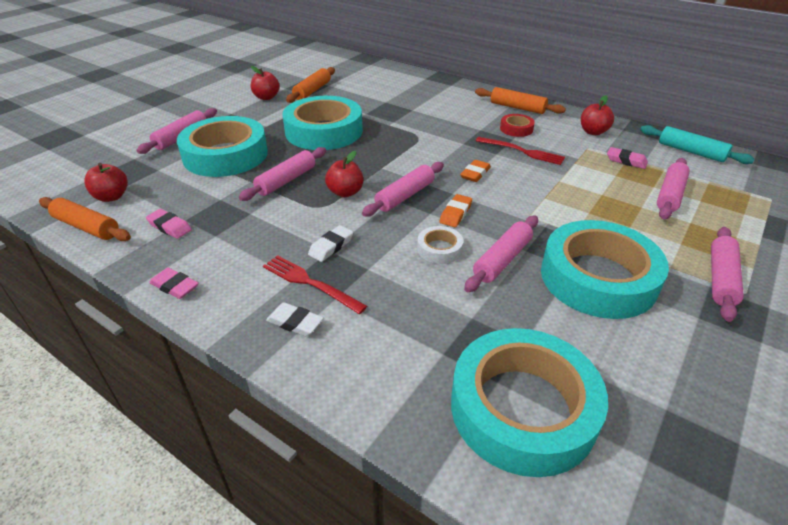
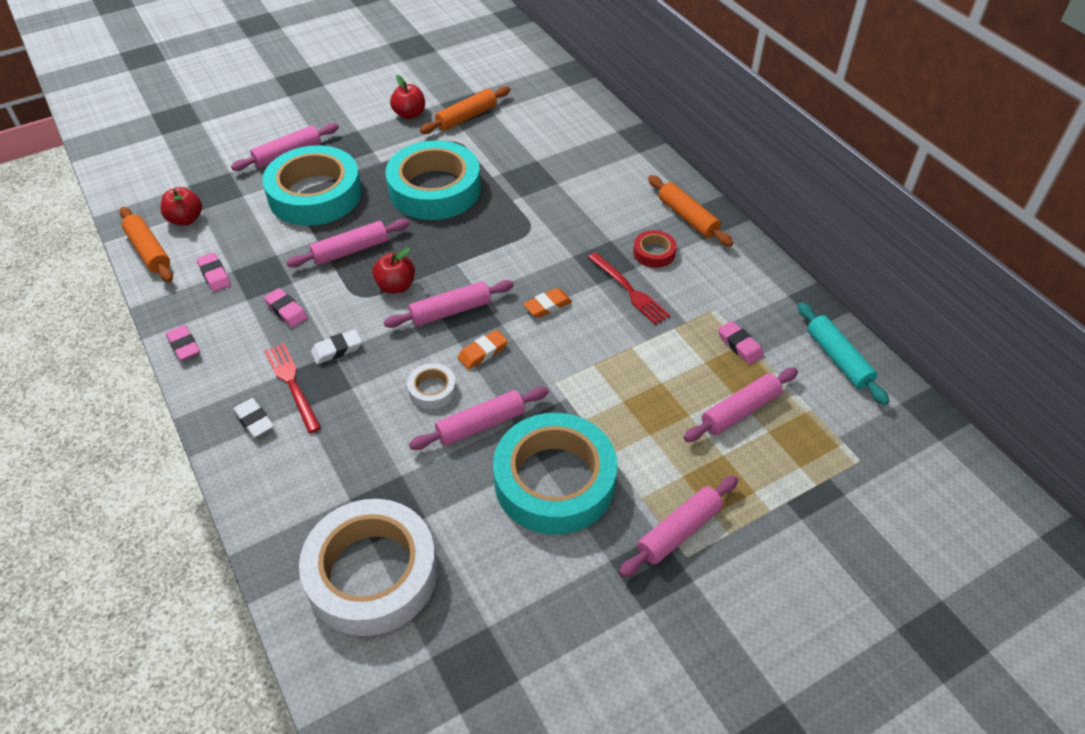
camera: 25 degrees right, 10 degrees up
turquoise tape [451,328,608,477] -> white tape [299,499,437,636]
red apple [581,95,614,135] -> none
none -> pink eraser [264,288,308,328]

